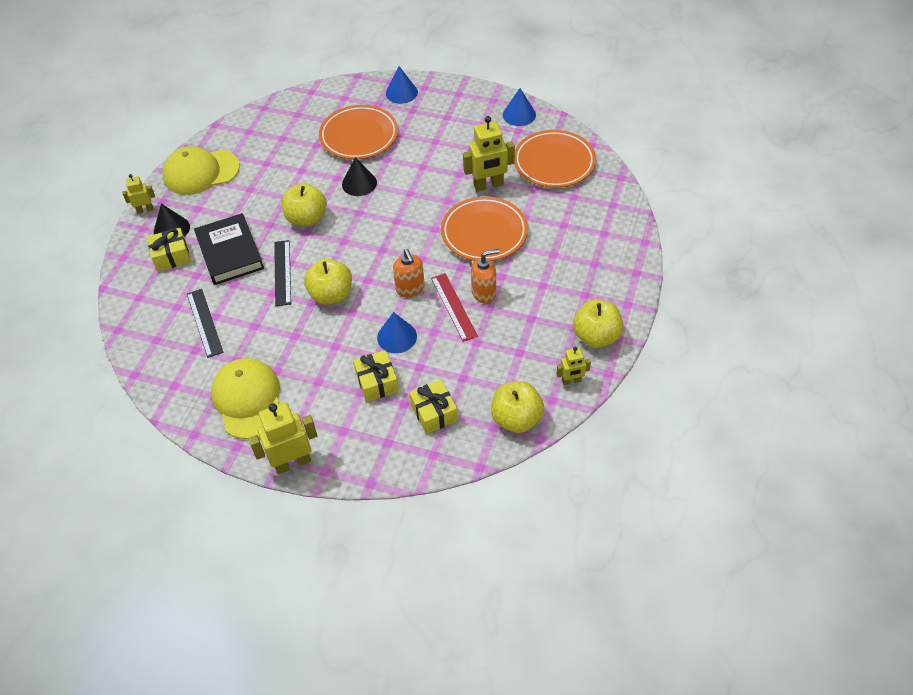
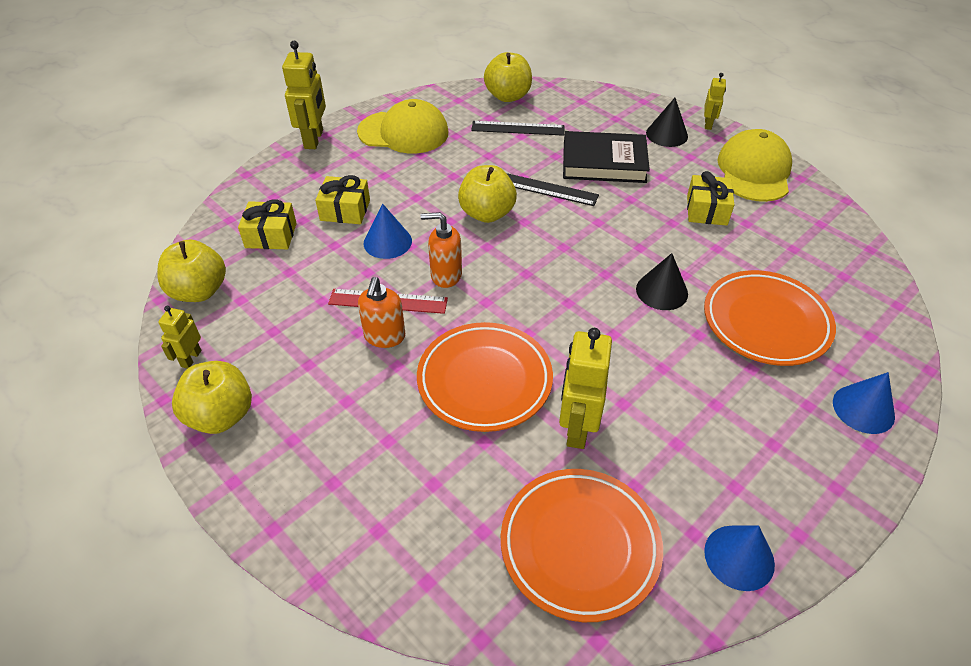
camera: 115 degrees right, 5 degrees down
yellow gift [147,228,191,271] -> yellow gift moved to [687,171,734,226]
yellow apple [282,183,327,227] -> yellow apple moved to [484,52,532,102]

